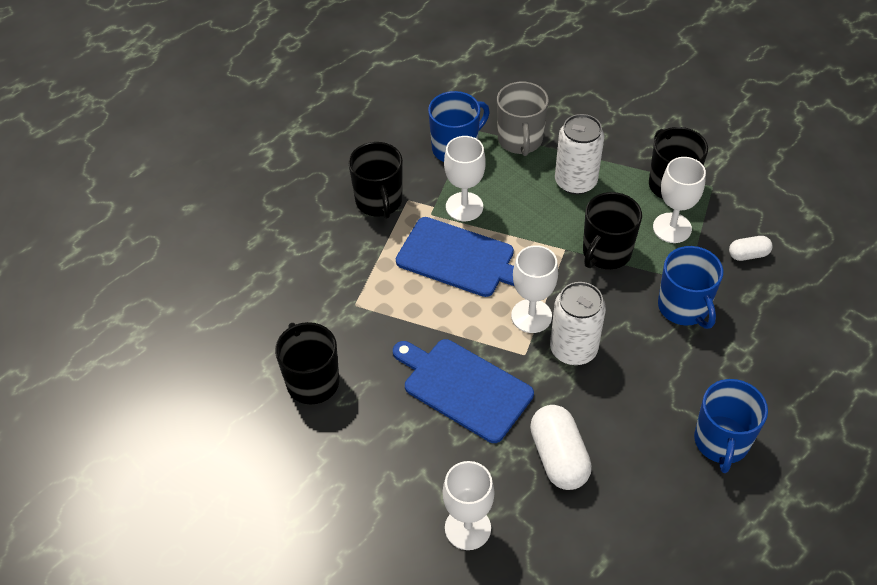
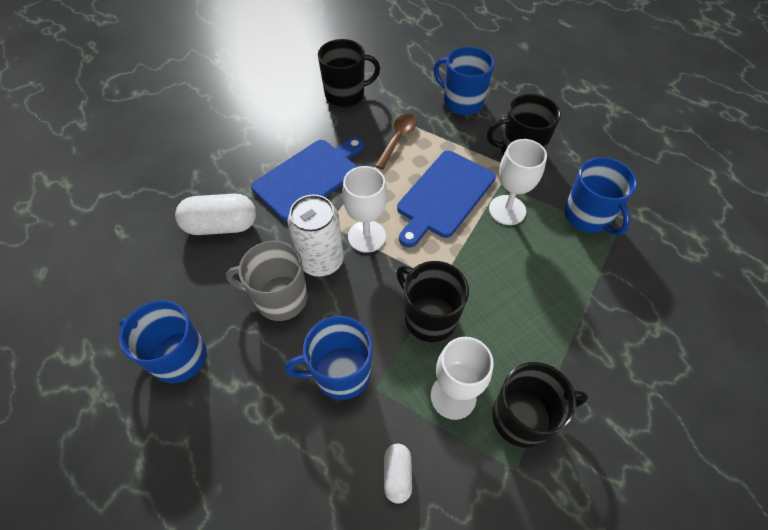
camera: 100 degrees right, 5 degrees up
white goblet [443,461,494,550] -> none
grey mug [497,82,549,156] -> grey mug moved to [226,241,308,321]
white can [555,114,604,195] -> none
none -> brown spoon [375,114,417,170]
none -> blue mug [433,47,494,115]

